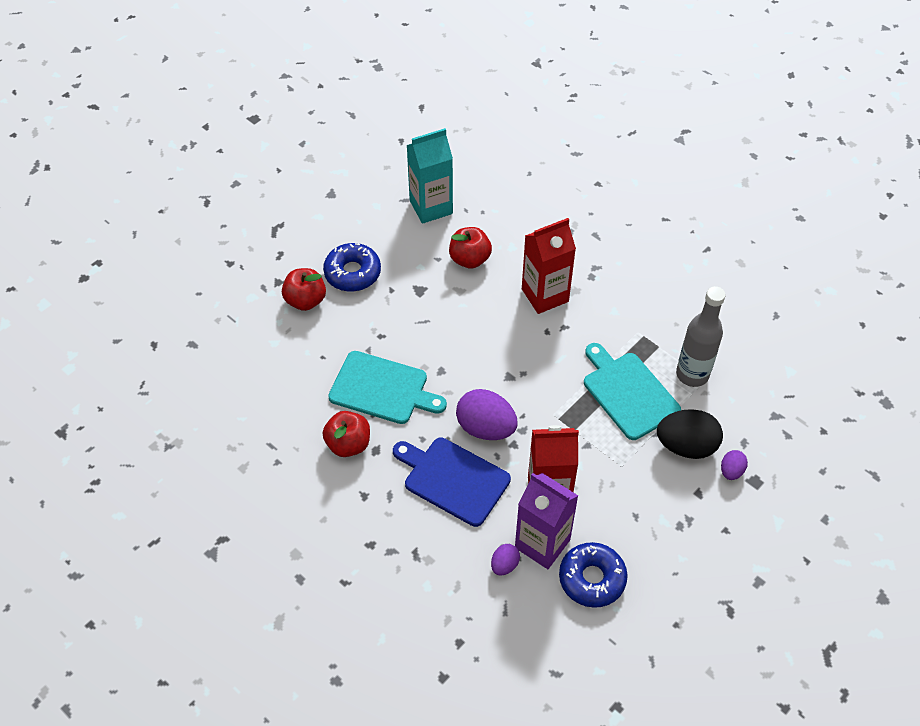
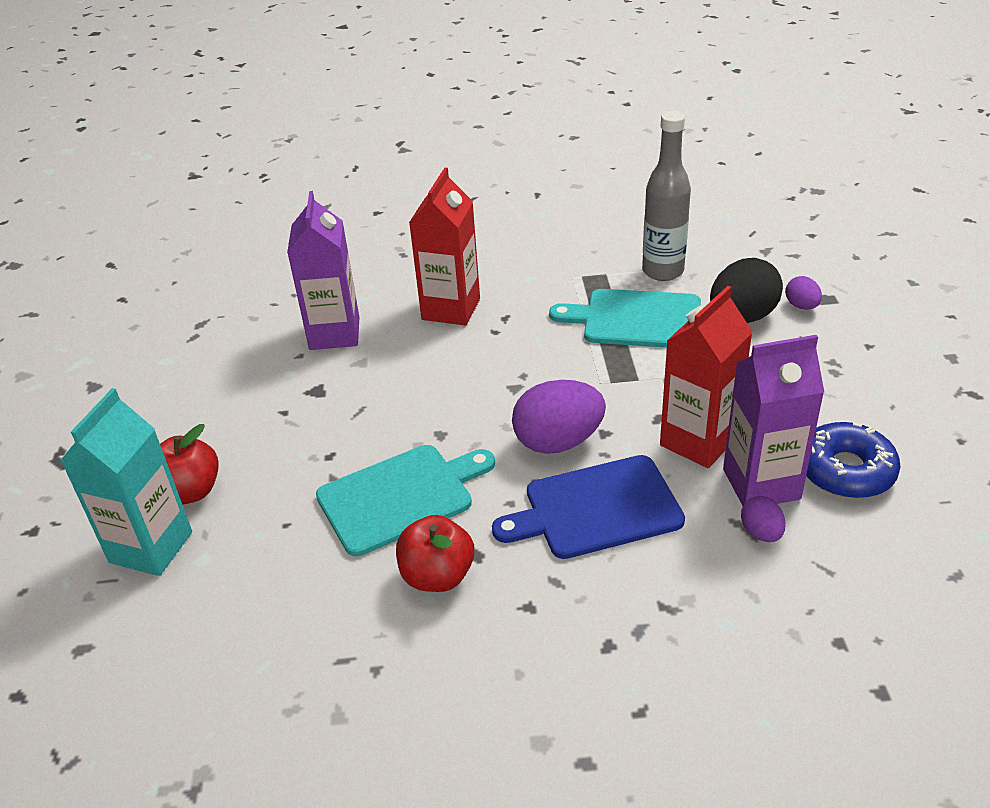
camera: 45 degrees left, 15 degrees down
blue donut [323,243,381,292] -> none
turquoise carton [407,128,453,224] -> turquoise carton moved to [60,388,192,576]
red apple [449,227,492,269] -> purple carton [287,191,359,350]

